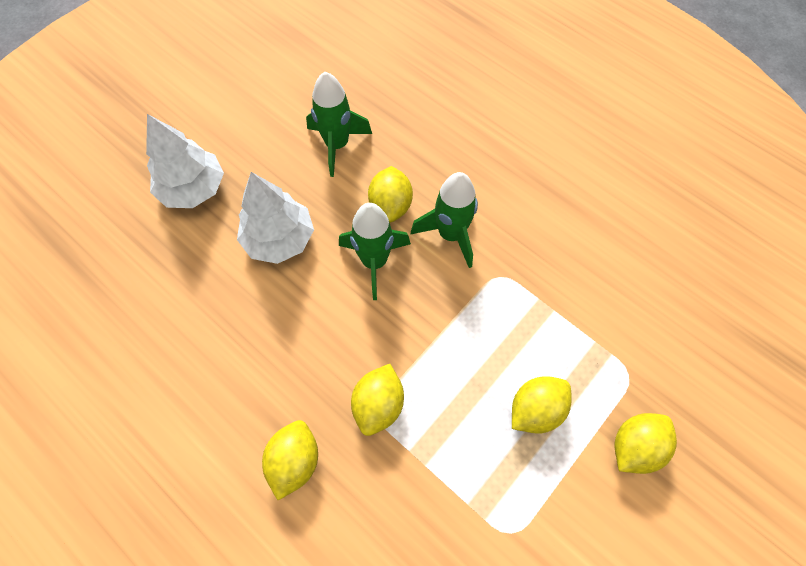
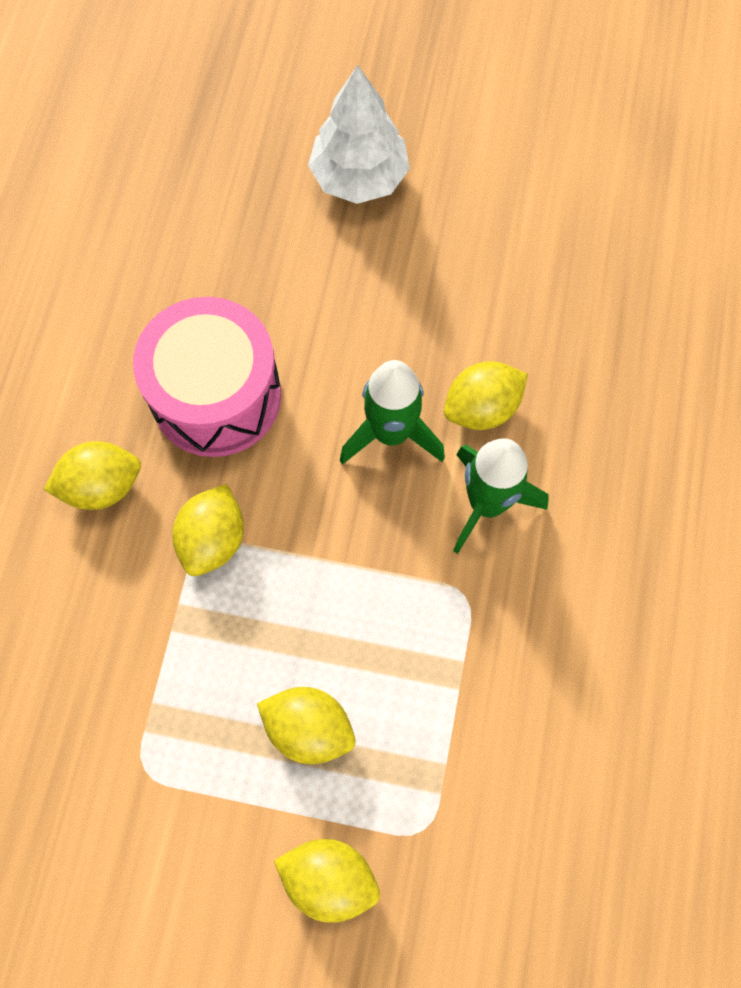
camera: 60 degrees right, 5 degrees up
white tree [237,172,314,264] -> none
green rocket [306,72,372,177] -> none
yellow lemon [351,364,404,436] -> yellow lemon turned 60 degrees counterclockwise [172,484,244,576]
none -> pink drum [133,297,281,457]

